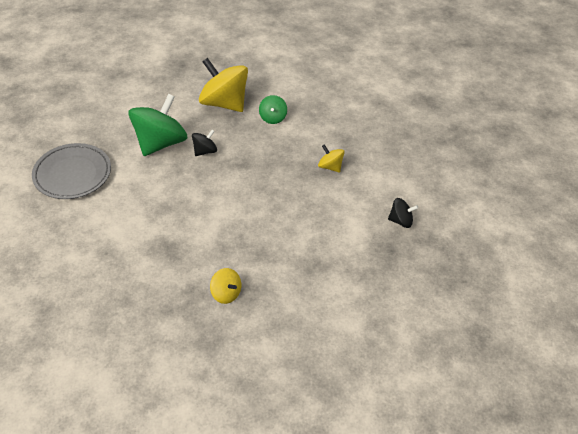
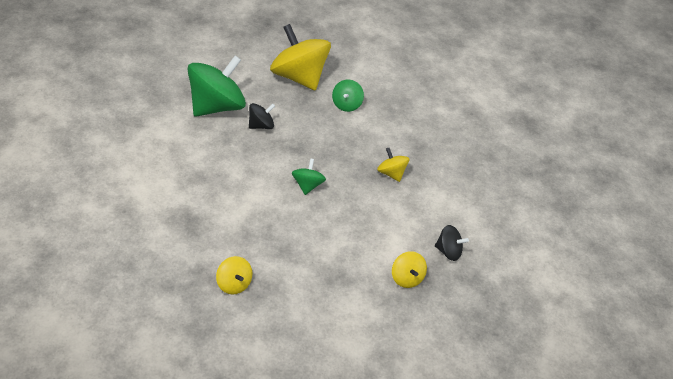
camera: 10 degrees right, 0 degrees up
grey plate [32,143,111,199] -> none
none -> green spinning top [292,158,326,195]
none -> yellow spinning top [392,251,427,288]

